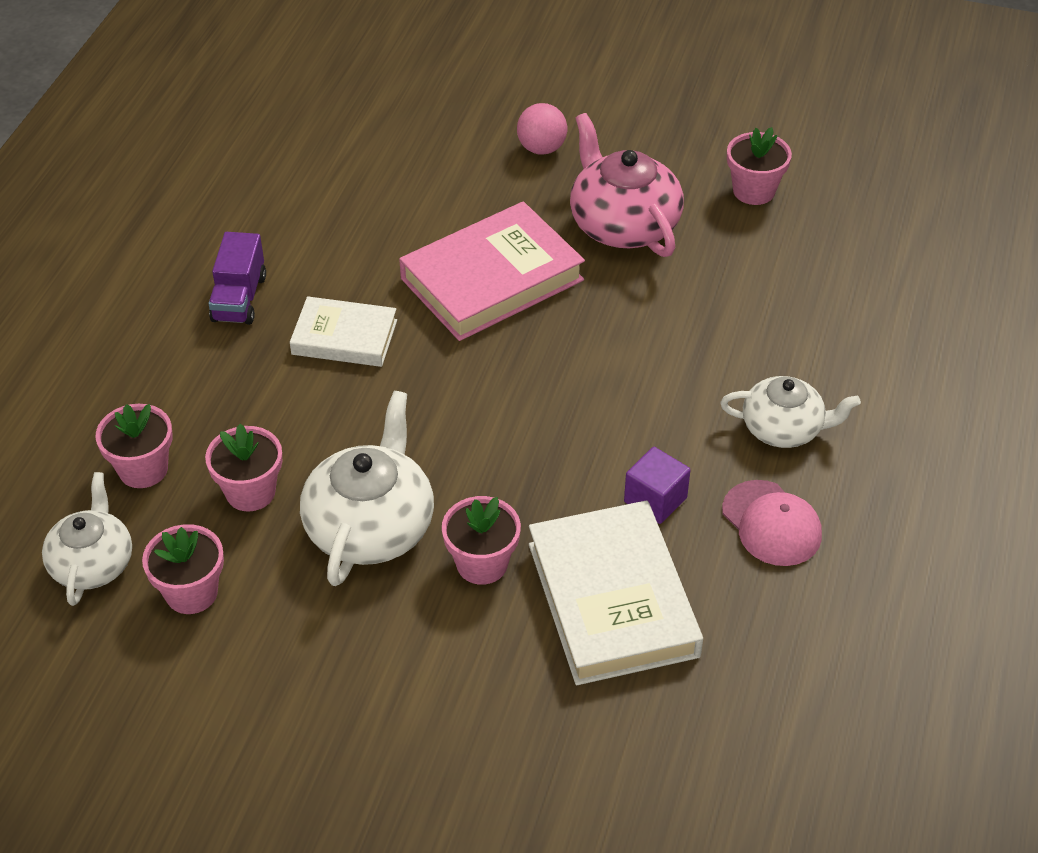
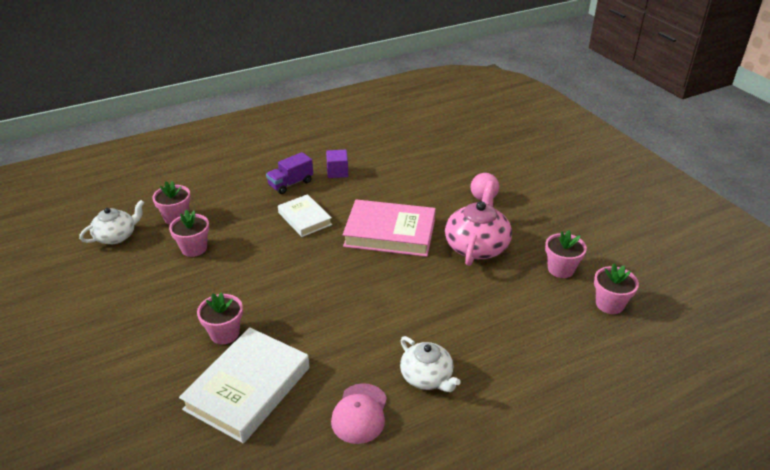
camera: 45 degrees right, 10 degrees down
pink flower pot [142,524,224,614] -> pink flower pot moved to [594,263,639,314]
white teapot [300,391,434,586] -> none
purple cube [624,447,690,524] -> purple cube moved to [326,150,348,178]

